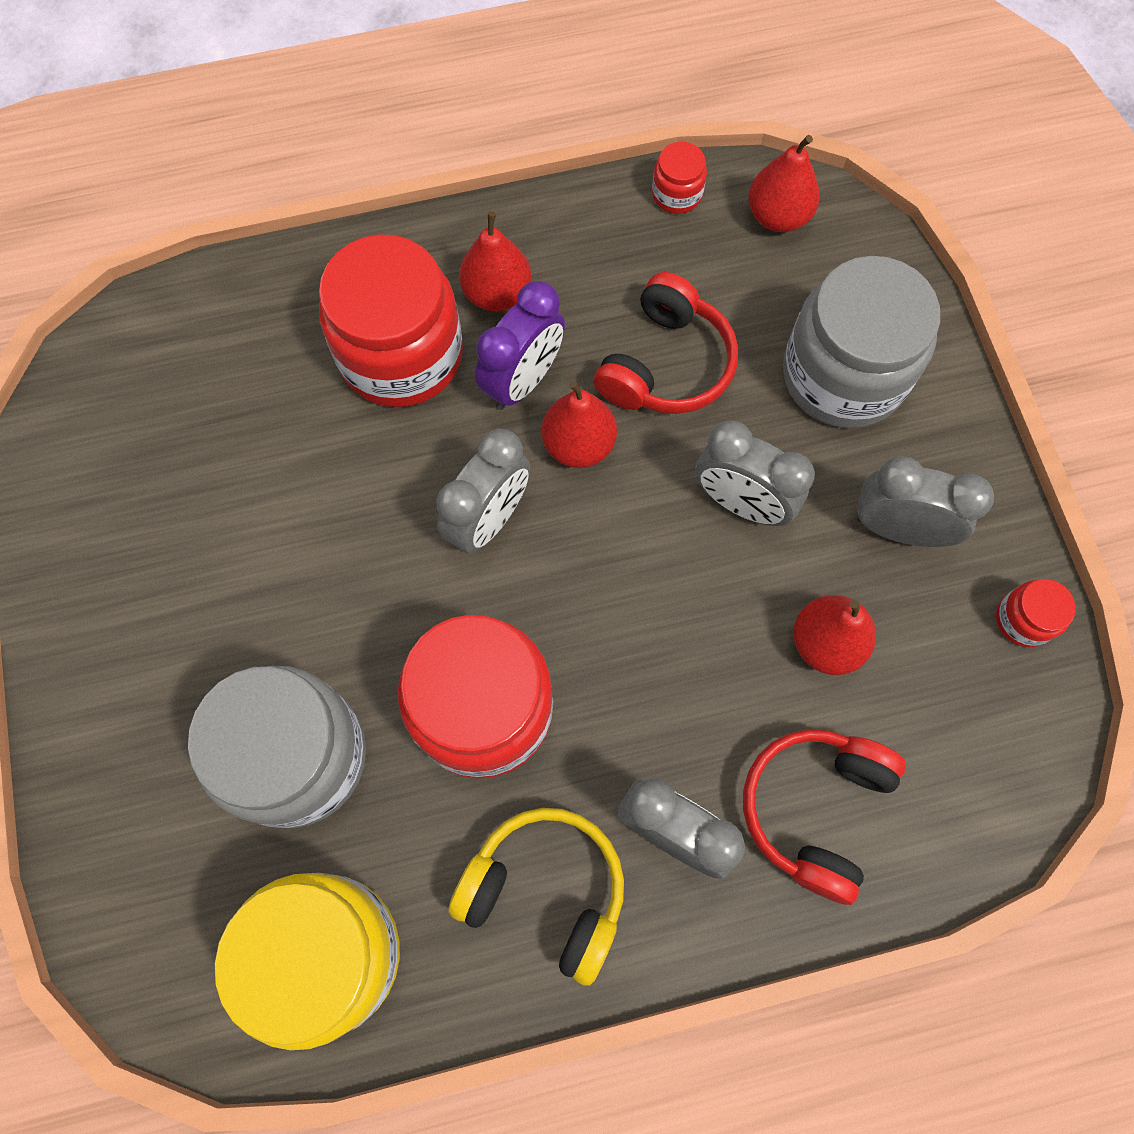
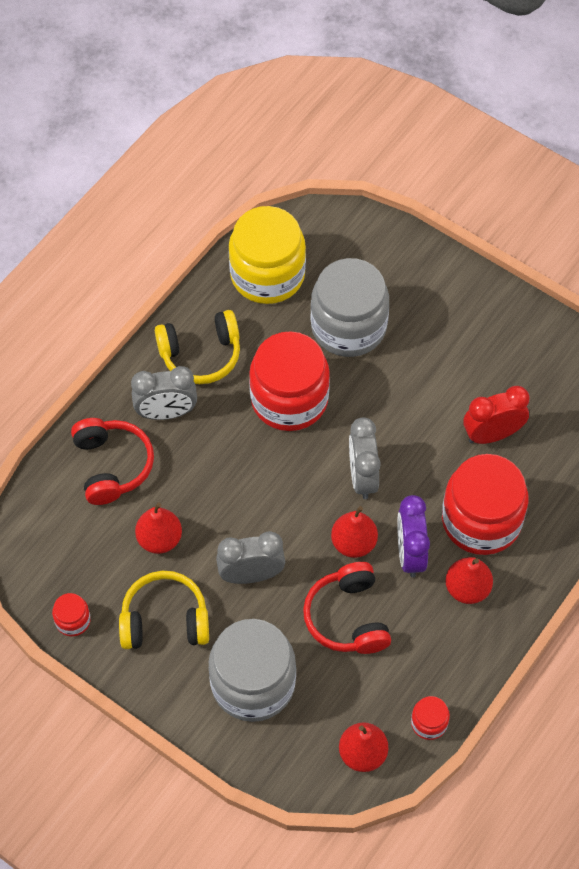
camera: 140 degrees right, 10 degrees down
grey clock [857,456,994,547] -> yellow headphones [119,571,209,649]
none -> red clock [463,386,530,444]

